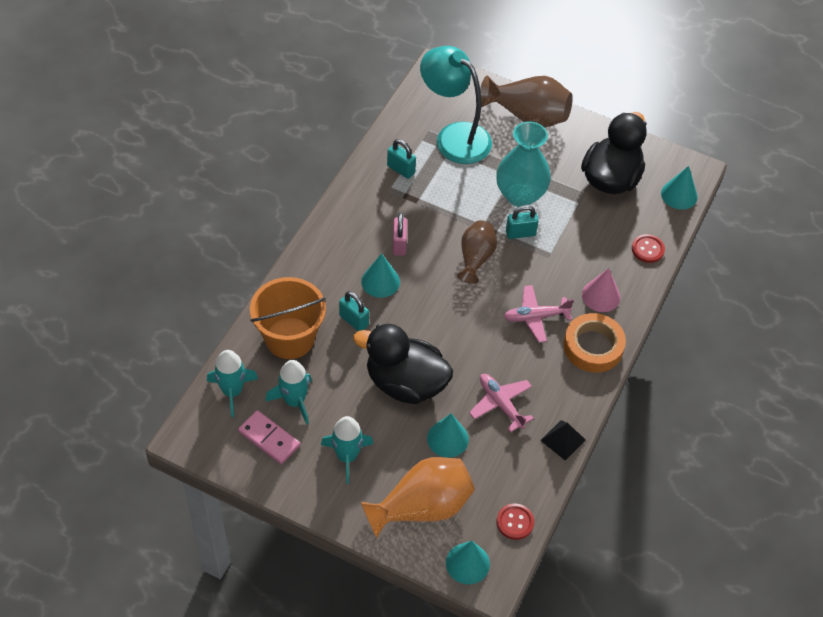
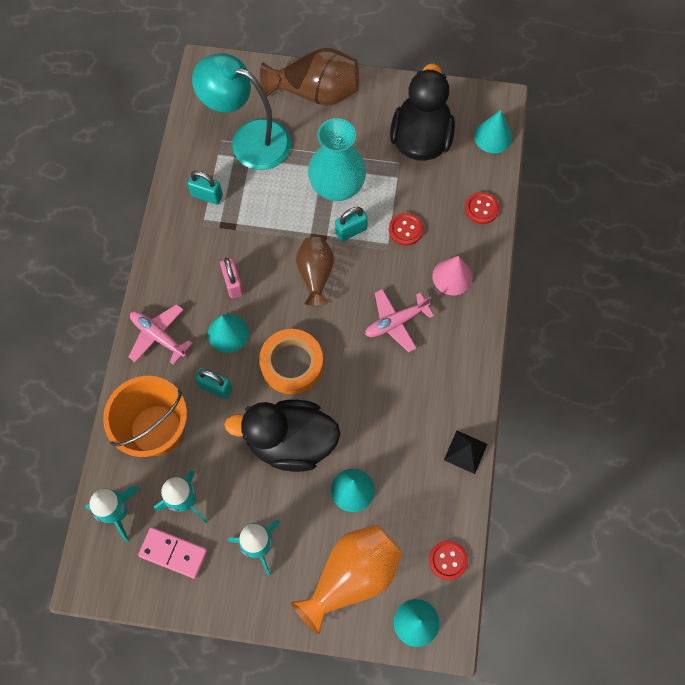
camera: 15 degrees left, 15 degrees up
pink plane [469,374,534,432] -> pink plane moved to [129,304,193,365]
orange tape [564,313,626,373] -> orange tape moved to [259,329,323,394]
none -> red button [389,213,423,246]

